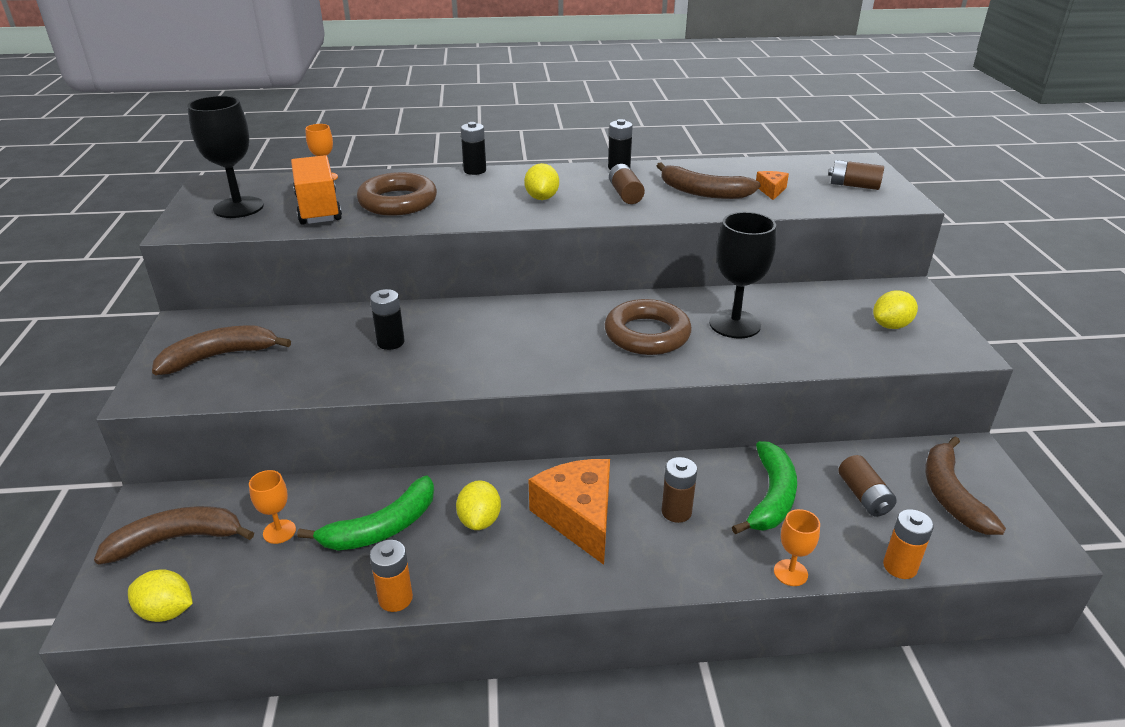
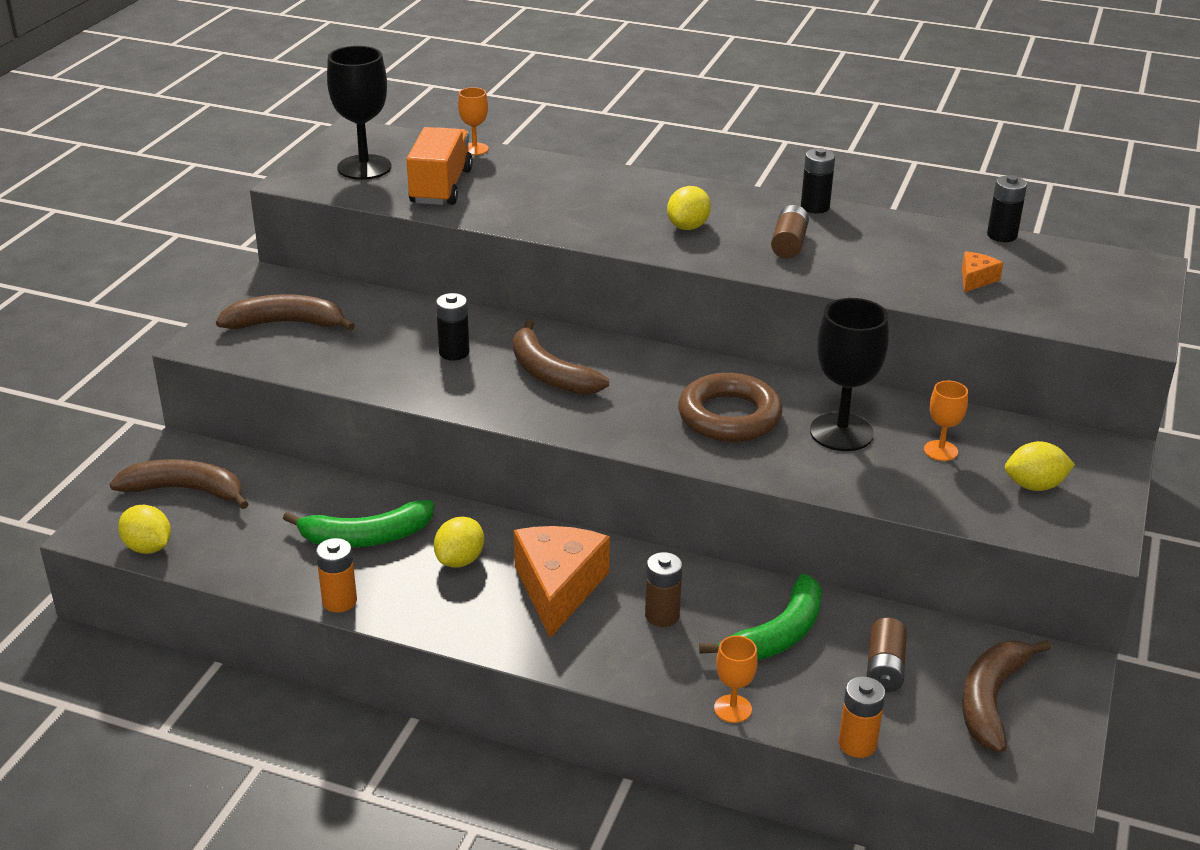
camera: 25 degrees right, 0 degrees up
orange goblet [249,470,296,544] -> orange goblet moved to [924,381,968,461]
brown ring [357,172,437,216] -> none
black battery [461,122,486,175] -> black battery moved to [987,175,1027,242]
brown banana [657,162,761,199] -> brown banana moved to [513,320,609,395]
brown battery [828,160,884,190] -> none

